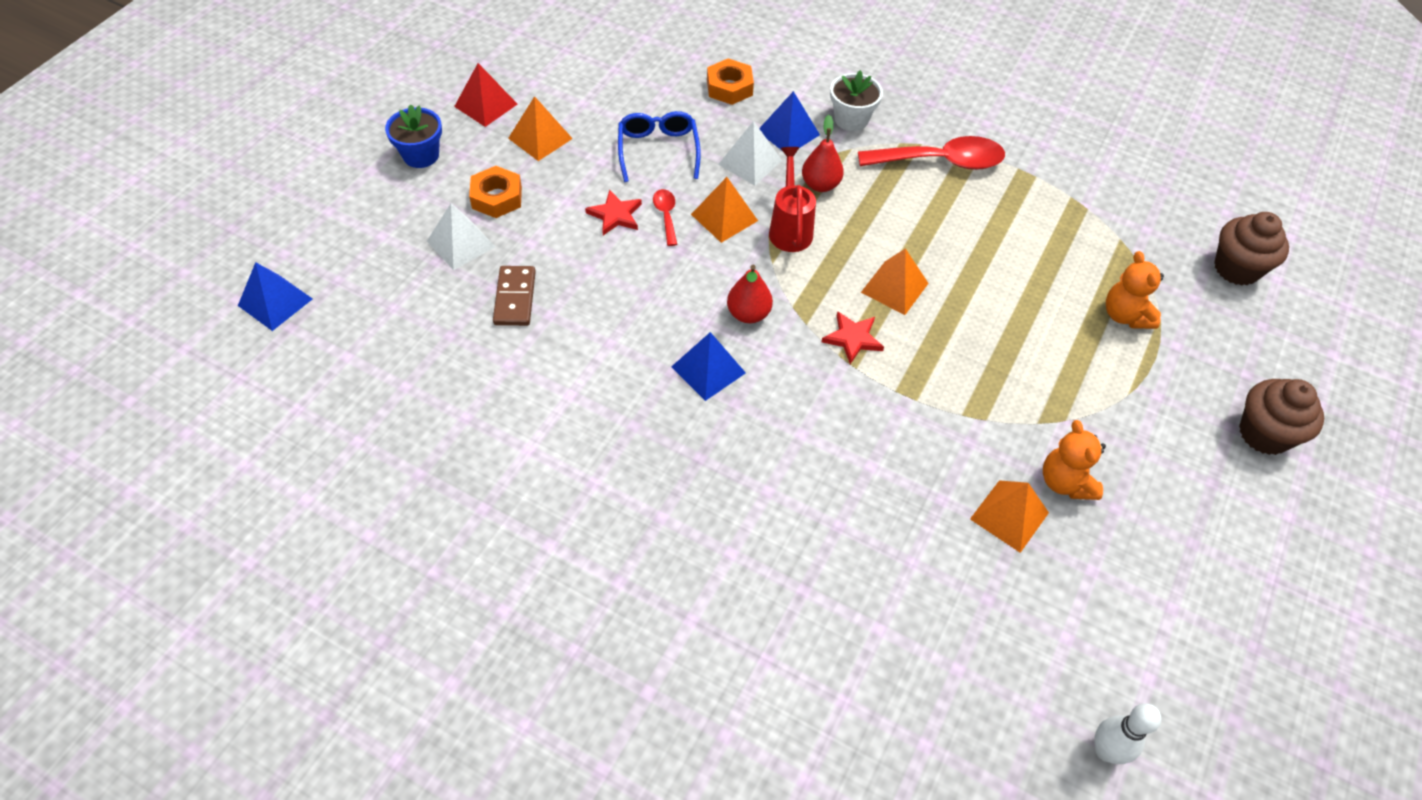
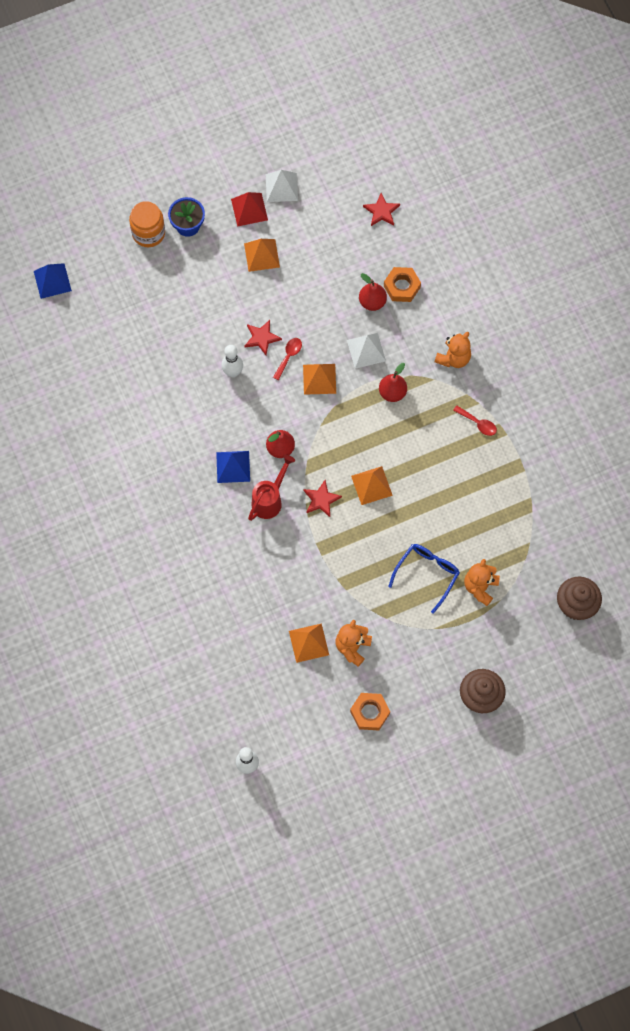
camera: 40 degrees right, 15 degrees up
white pyramid [427,203,495,270] -> white pyramid moved to [266,170,298,202]
orange nut [469,166,522,218] -> orange nut moved to [350,693,390,730]
brown domino [493,266,536,326] -> none
blue glasses [618,111,701,182] -> blue glasses moved to [388,544,460,614]
blue pyramid [759,91,820,150] -> none
red watering can [769,147,816,252] -> red watering can moved to [248,454,295,521]
white flower pot [830,70,883,131] -> orange teddy bear [435,332,471,368]
red spoon [858,136,1005,170] -> red spoon [453,406,497,436], size x0.47
none -> orange jar [129,201,165,247]
none -> white bowling pin [222,345,243,377]
none -> red pear [359,273,387,311]
none -> red star [363,193,400,226]

